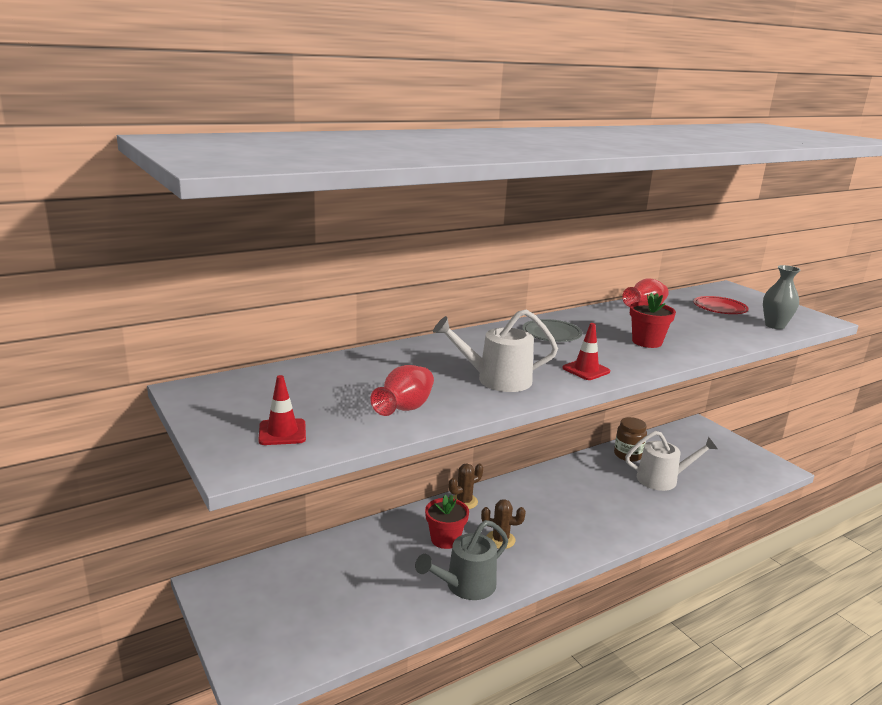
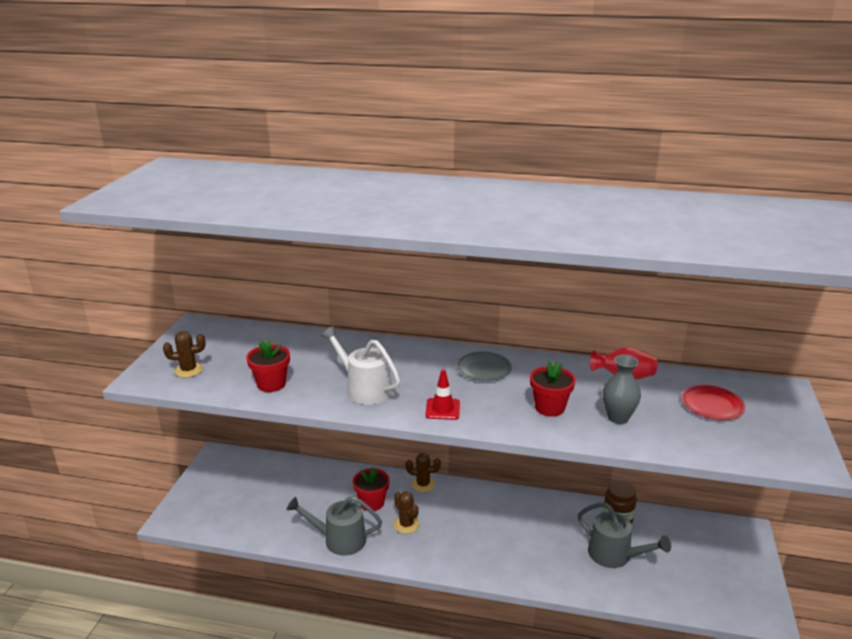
camera: 45 degrees right, 5 degrees up
red traffic cone [258,375,306,445] -> brown cactus [163,331,206,378]
red vase [370,365,434,416] -> red flower pot [246,340,290,392]
white watering can [625,431,717,491] -> grey watering can [578,503,671,568]
grey vase [763,265,800,329] -> grey vase moved to [603,355,641,424]

